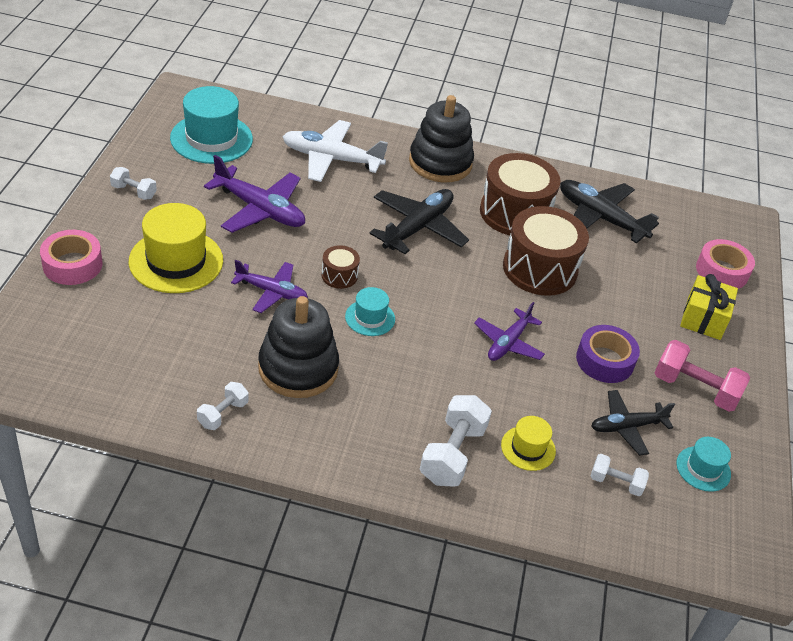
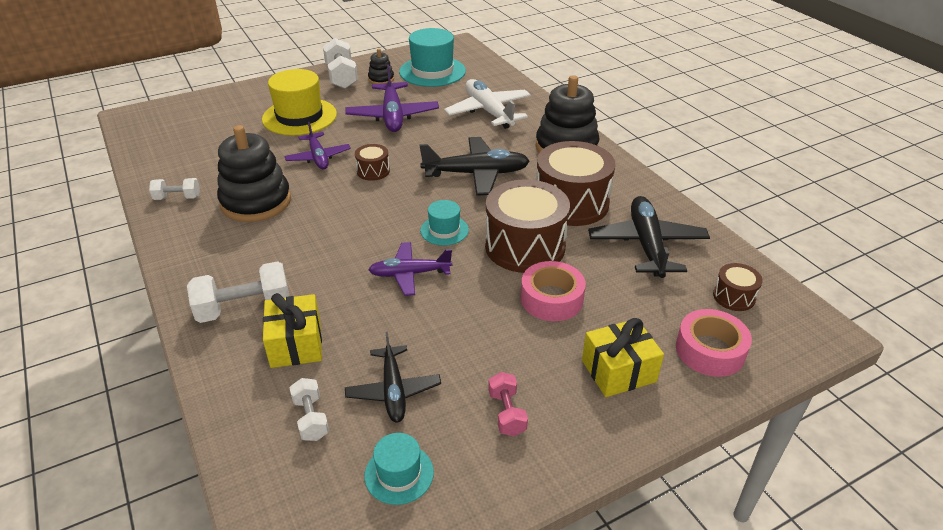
camera: 55 degrees right, 5 degrees down
pink tape [40,230,102,285] -> pink tape moved to [521,261,586,321]
white dumbbell [110,167,157,200] -> white dumbbell [323,38,358,89], size x1.74
turquoise hat [345,287,395,336] -> turquoise hat moved to [420,200,469,246]
yellow hat [501,416,556,471] -> yellow gift [263,293,322,368]
purple tape [576,325,640,383] -> none
black plane [591,390,675,456] -> black plane turned 135 degrees counterclockwise [345,332,441,423]
pink dumbbell [654,340,750,412] -> pink dumbbell [488,372,528,436], size x0.57
none -> black stacking toy [368,49,394,84]
none -> brown drum [713,263,763,311]

